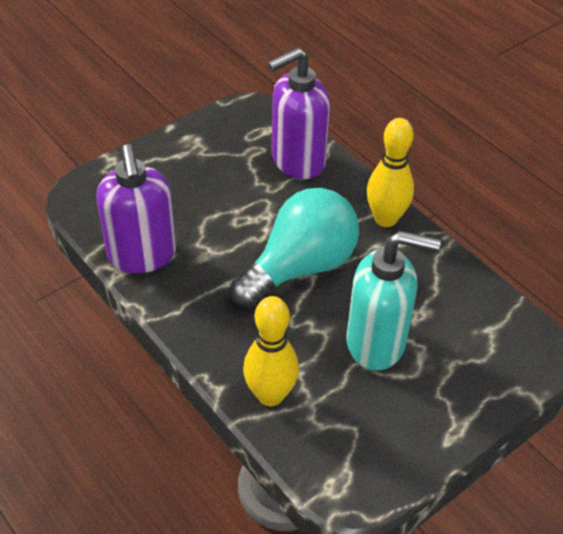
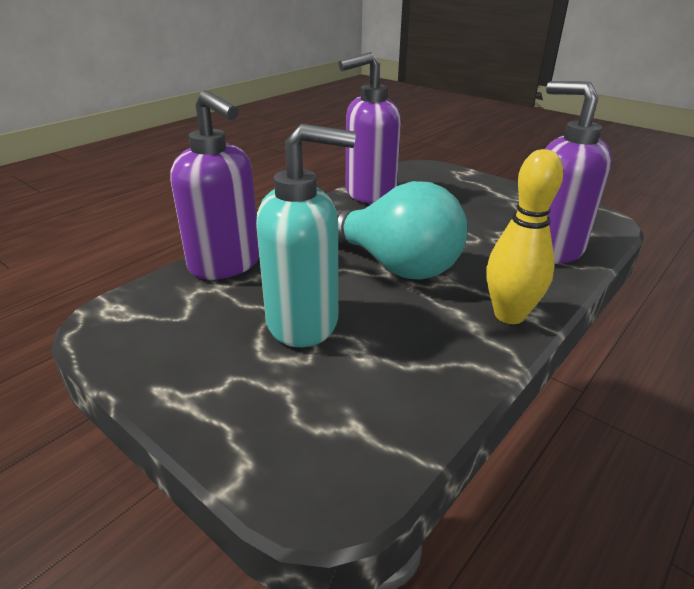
camera: 80 degrees right, 15 degrees down
yellow bowling pin [243,296,299,406] -> purple soap dispenser [170,90,259,280]
turquoise soap dispenser [347,231,441,371] -> turquoise soap dispenser turned 90 degrees counterclockwise [256,124,356,347]

